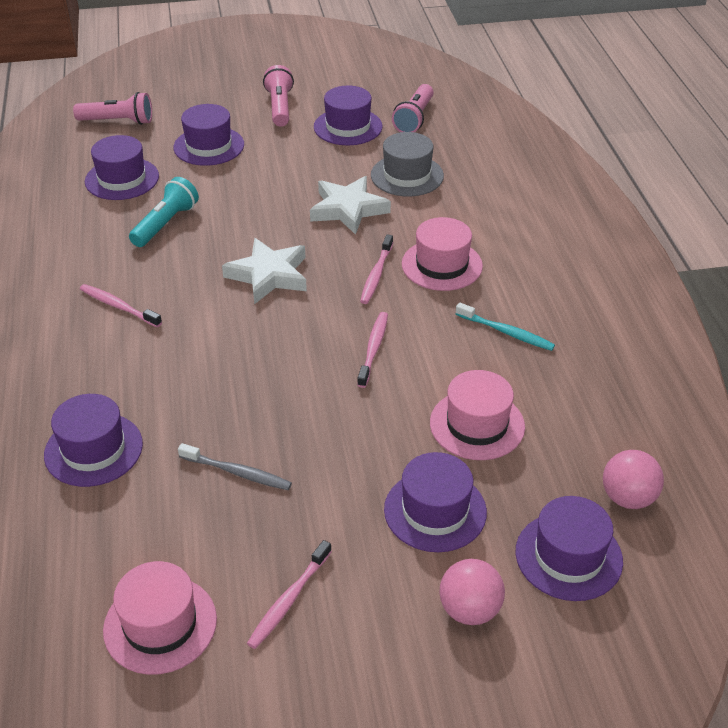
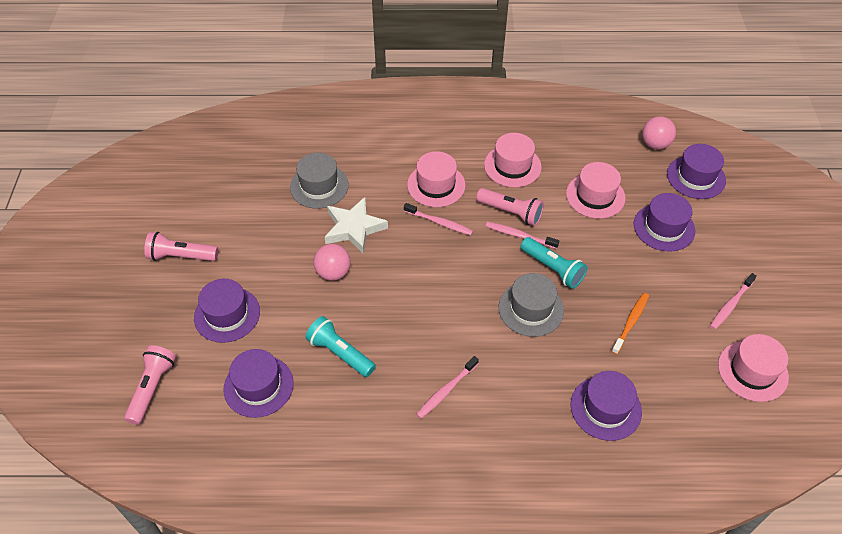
camera: 80 degrees left, 10 degrees up
grey toothbrush [178,443,292,490] -> orange toothbrush [611,293,649,355]
white star [222,238,307,304] -> none
pink toothbrush [247,540,332,649] -> pink toothbrush turned 90 degrees clockwise [710,273,757,330]
purple hat [314,86,383,145] -> none
pink flashlight [392,84,434,132] -> pink flashlight moved to [476,188,544,226]
pink ball [439,559,505,625] -> pink ball moved to [313,244,351,281]
turquoise toothbrush [456,303,555,351] -> pink hat [484,133,542,187]
none -> grey hat [499,273,564,337]
none -> turquoise flashlight [521,237,588,289]

